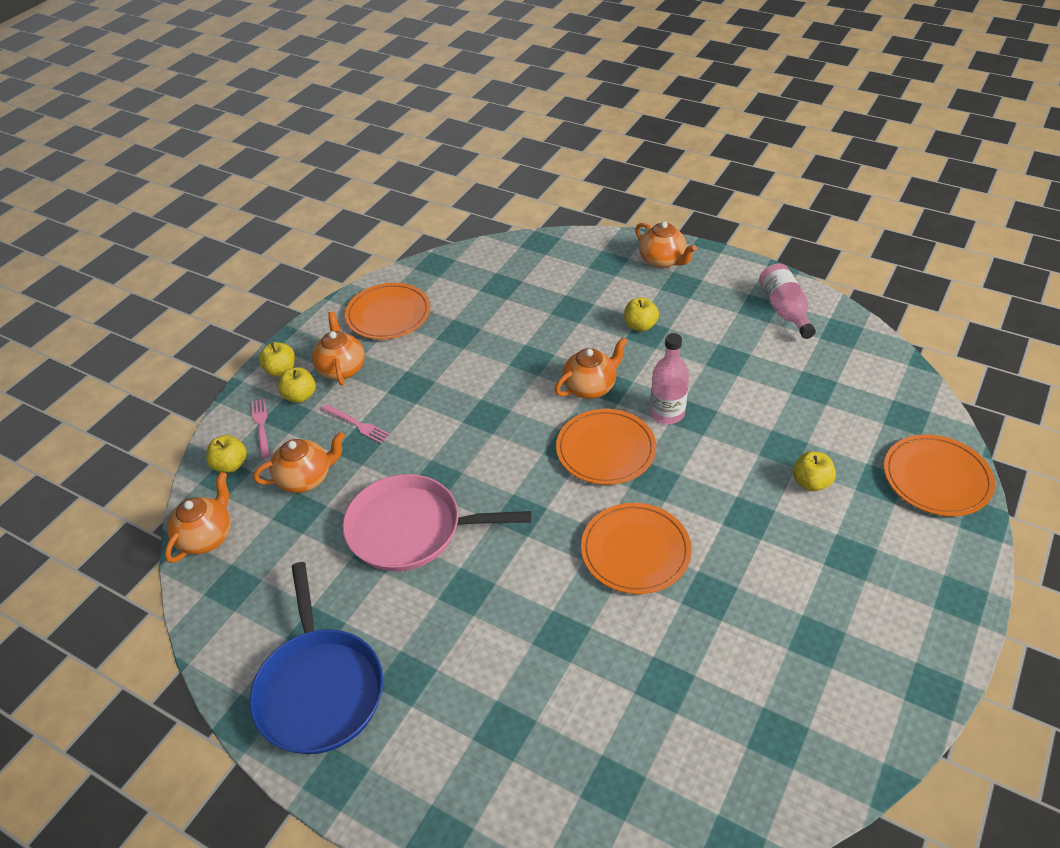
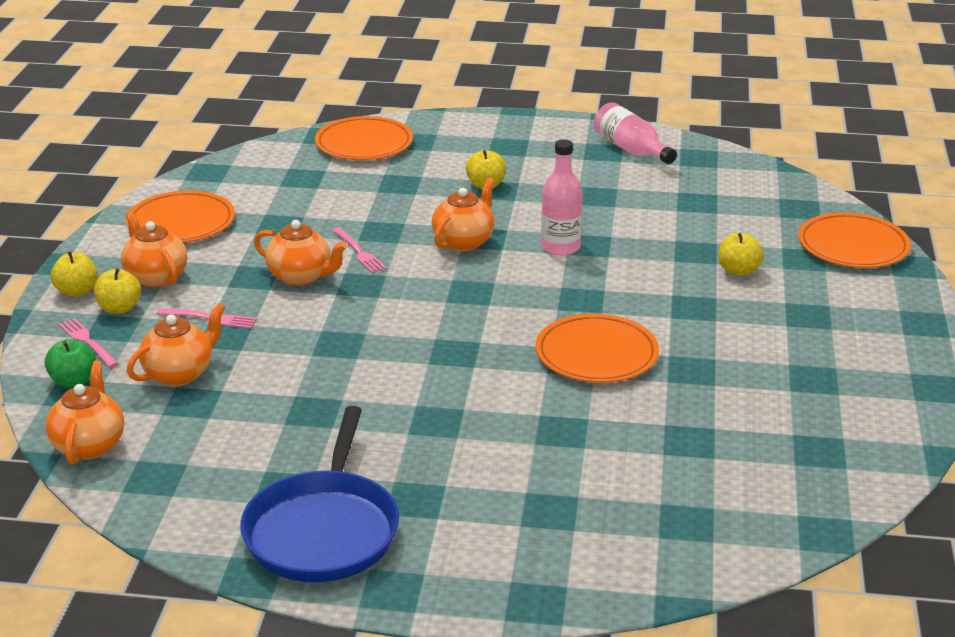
camera: 25 degrees left, 15 degrees down
yellow apple [206,435,247,473] -> green apple [45,339,96,388]
blue pan [250,562,383,754] -> blue pan turned 45 degrees clockwise [240,406,399,582]
pink pan [342,474,531,572] -> none
orange plate [556,409,656,485] -> orange plate moved to [315,116,413,160]
orange teapot [635,221,697,268] -> orange teapot moved to [254,220,348,286]
none -> pink fork [332,227,386,273]

